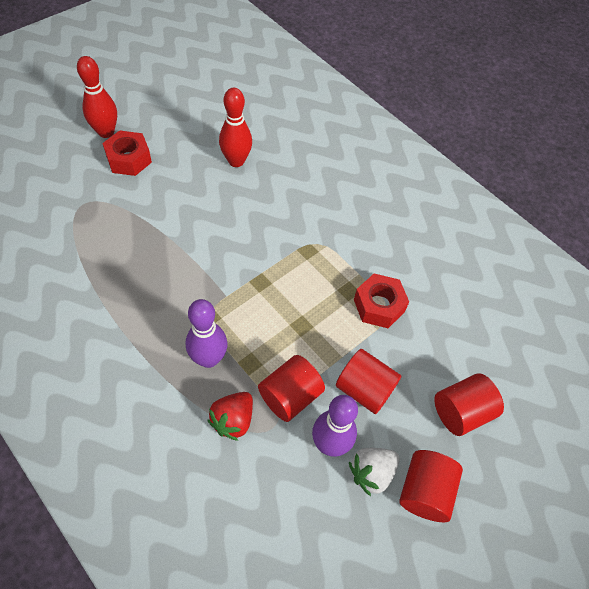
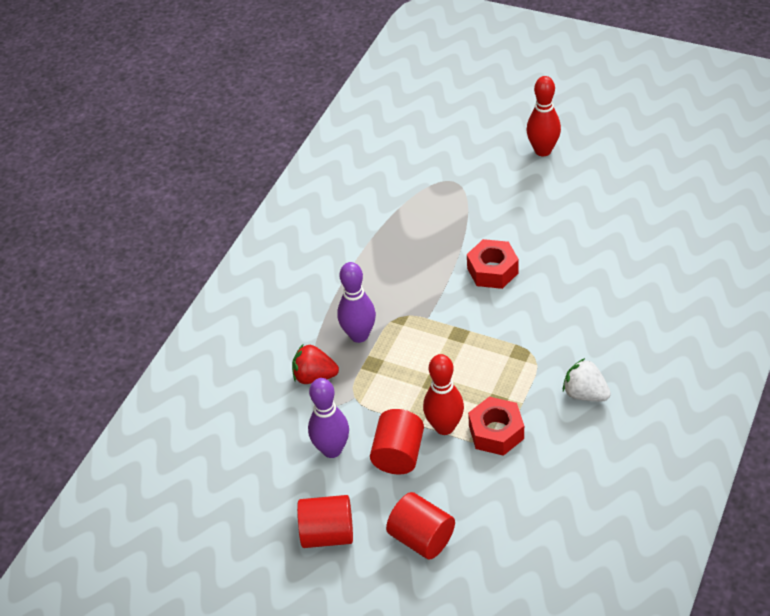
camera: 75 degrees right, 10 degrees down
red nut [102,130,152,176] -> red nut moved to [467,239,519,289]
red bowling pin [219,88,252,167] -> red bowling pin moved to [423,354,464,435]
red cylinder [258,355,325,422] -> none
white strawberry [349,448,400,496] -> white strawberry moved to [563,358,611,401]

